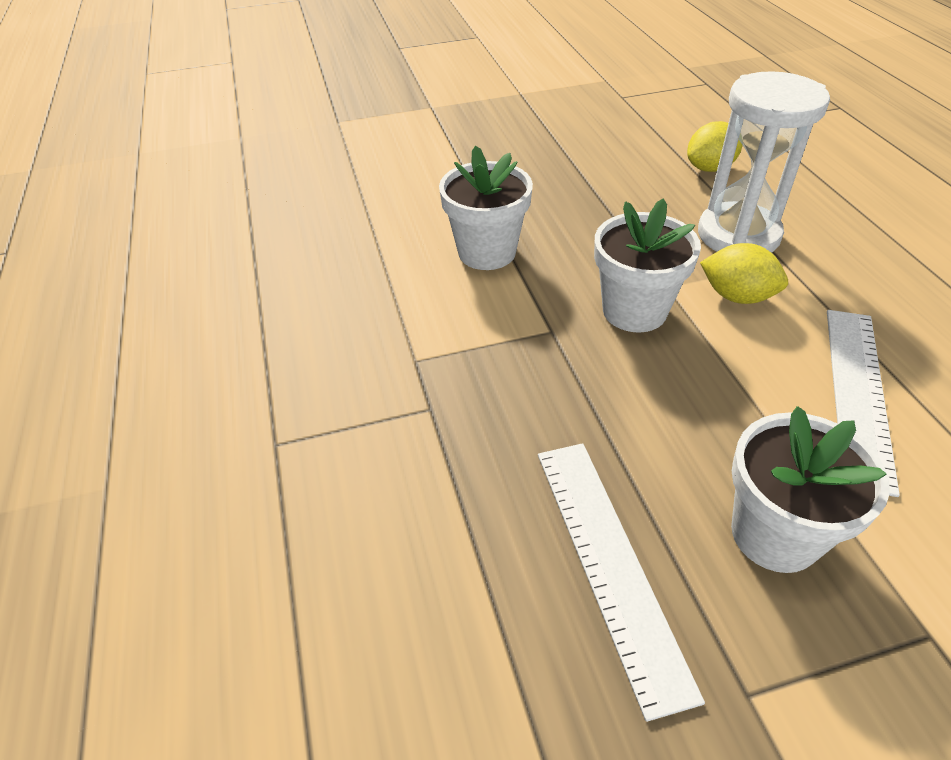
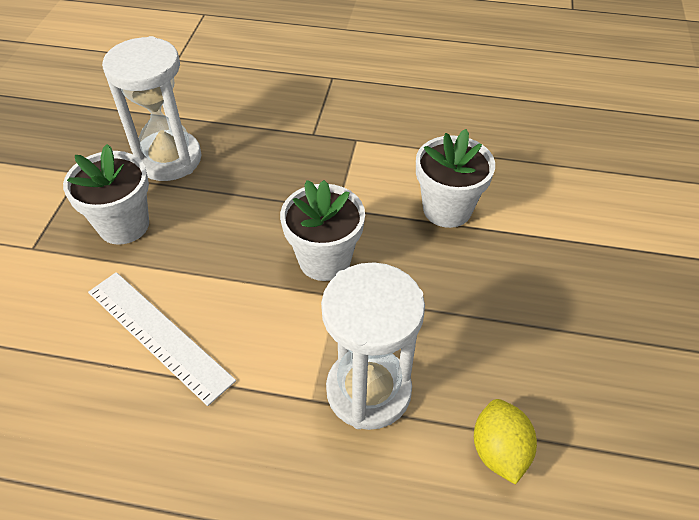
camera: 115 degrees right, 5 degrees up
white ruler [538,443,705,722] -> white hourglass [102,36,201,181]
yellow lemon [700,243,788,304] -> none

